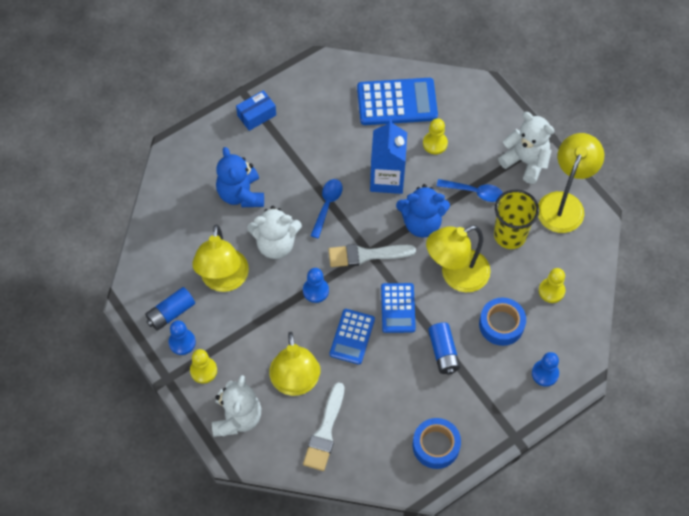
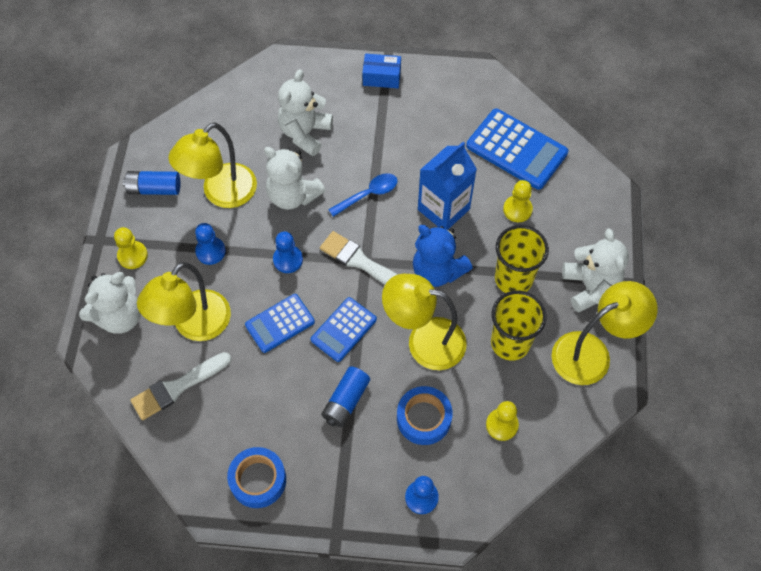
camera: 40 degrees right, 0 degrees up
blue pawn [168,320,196,355] -> blue pawn moved to [195,223,226,265]
blue teddy bear [216,147,264,207] -> white teddy bear [278,69,333,156]
blue spoon [437,179,503,202] -> yellow cup [495,225,549,293]

